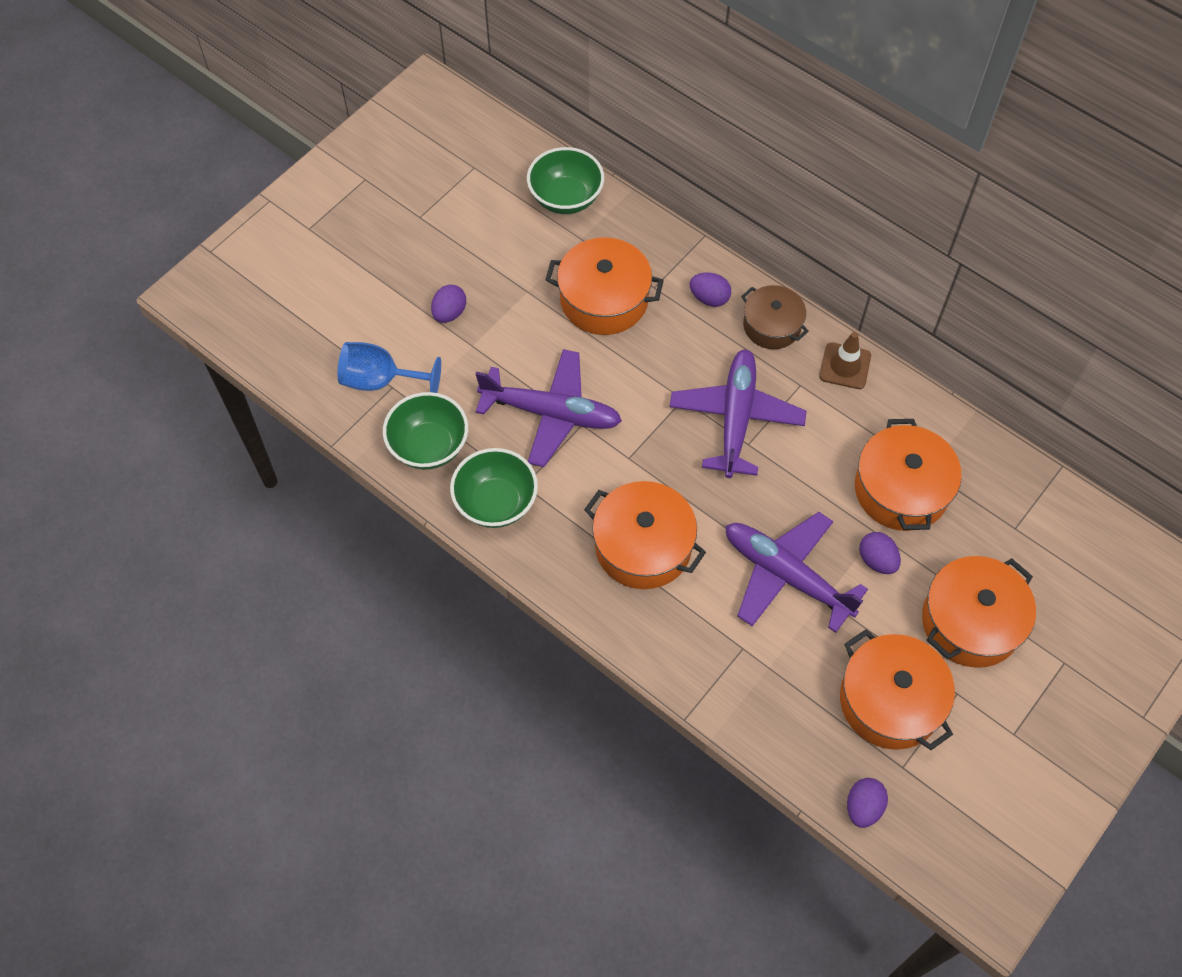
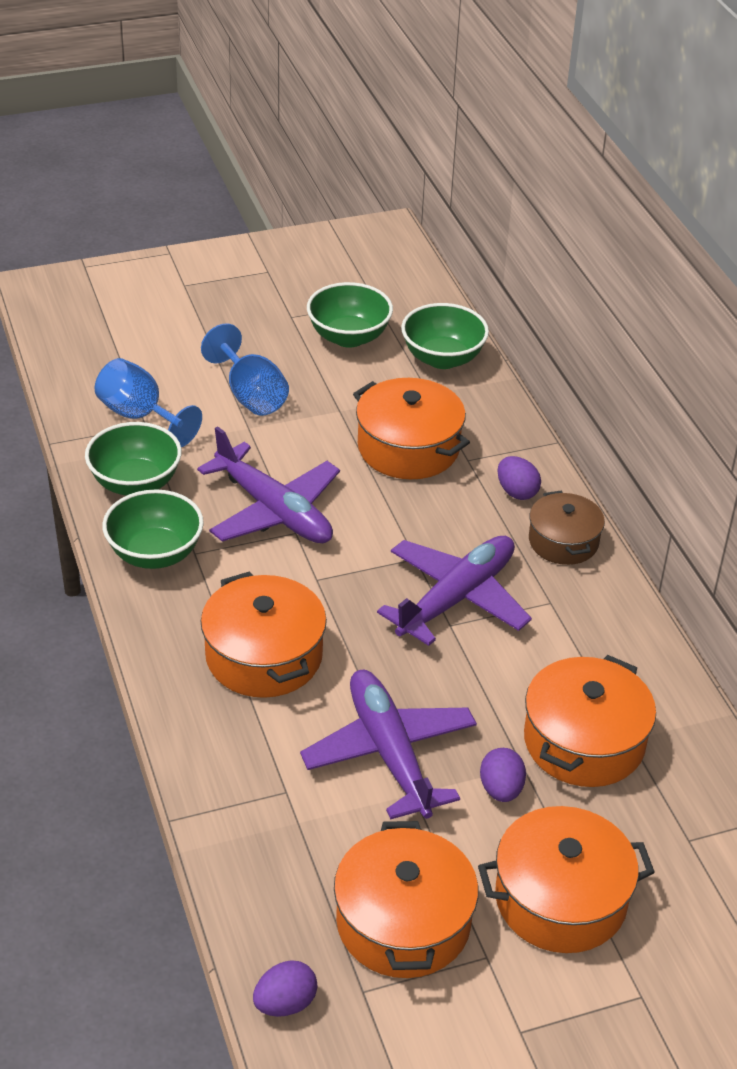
camera: 30 degrees right, 20 degrees down
purple egg [431,285,466,323] -> blue goblet [201,323,289,416]
brown traffic cone [819,332,871,389] -> none
none -> green bowl [307,282,393,348]

